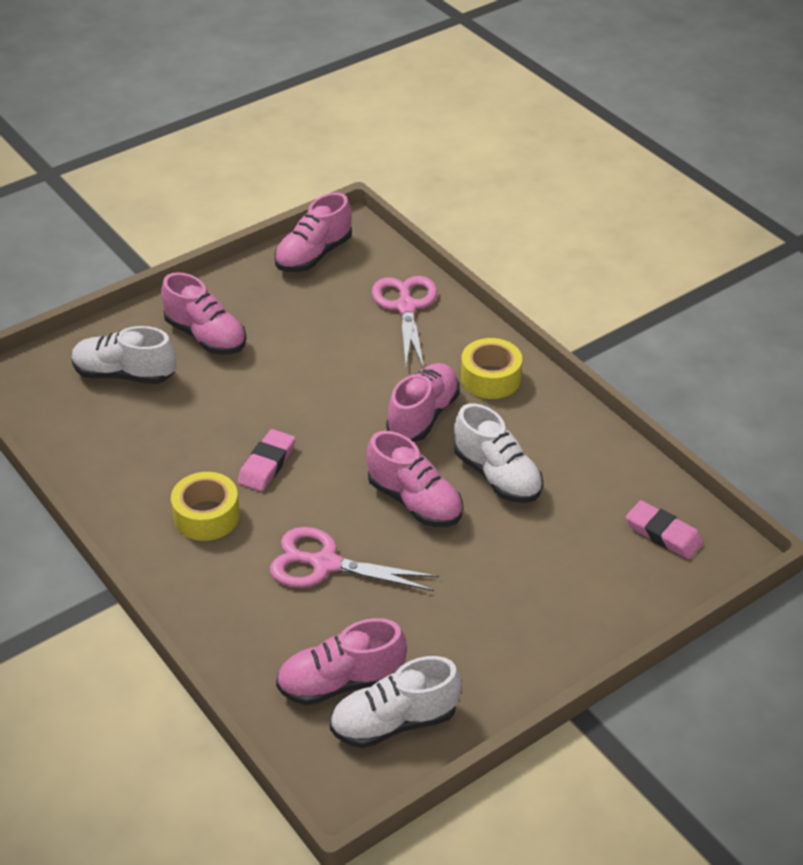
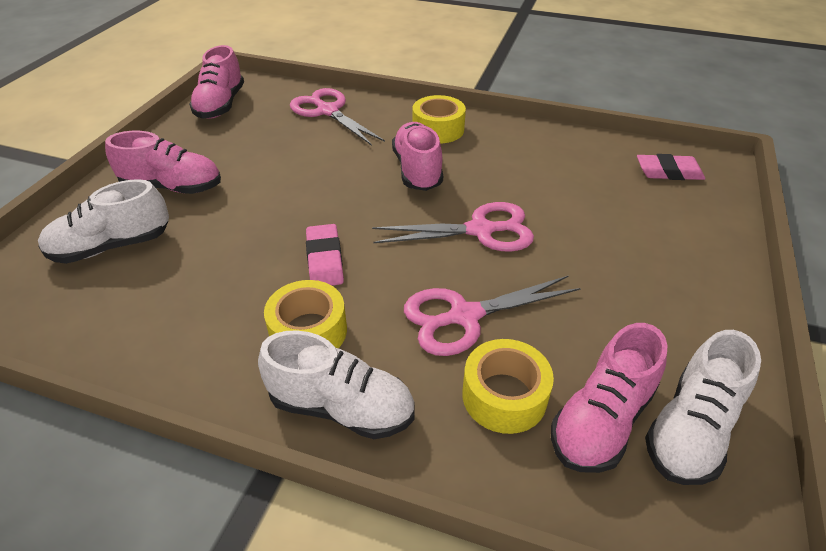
camera: 35 degrees left, 0 degrees up
pink shoe [366,431,463,527] -> pink scissors [372,202,534,252]
white shoe [454,403,543,503] -> white shoe moved to [258,330,415,439]
none -> yellow tape [462,339,554,434]

